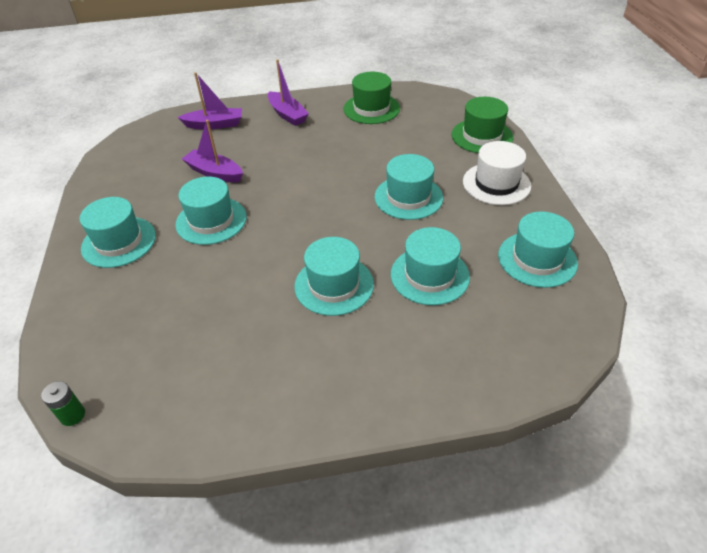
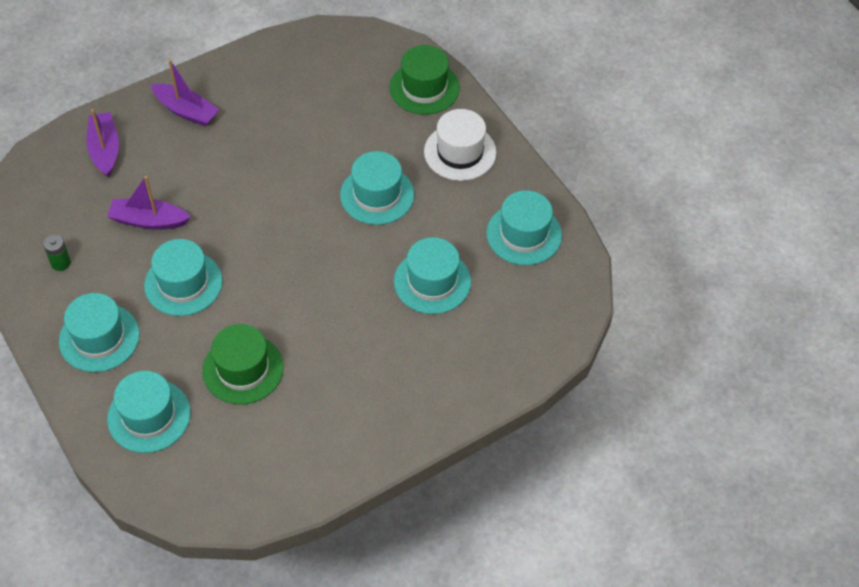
camera: 25 degrees left, 10 degrees up
green battery [41,381,85,426] -> green battery moved to [43,234,71,271]
purple boat [178,72,242,129] -> purple boat turned 75 degrees counterclockwise [87,109,119,177]
turquoise hat [294,237,374,316] -> turquoise hat moved to [107,371,191,453]
green hat [344,71,400,124] -> green hat moved to [202,324,284,404]

